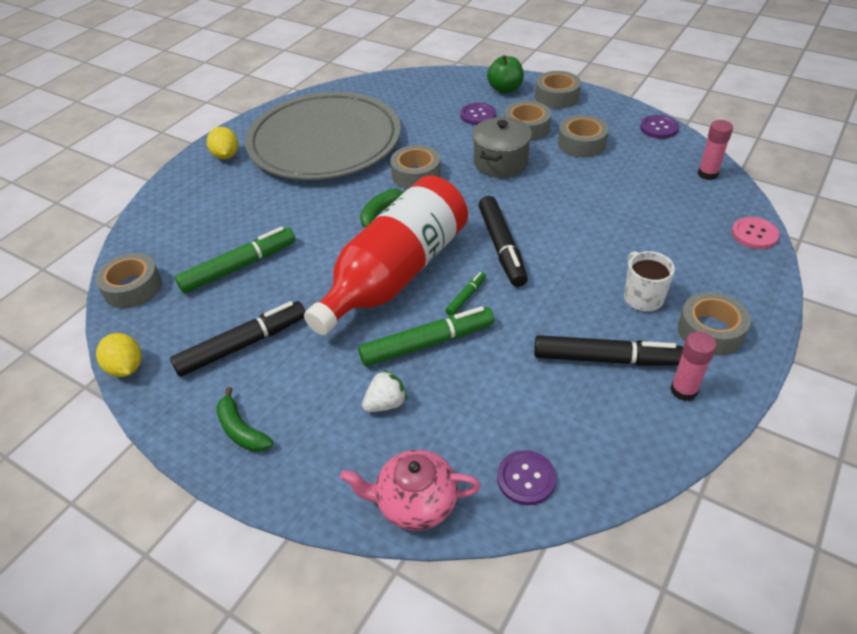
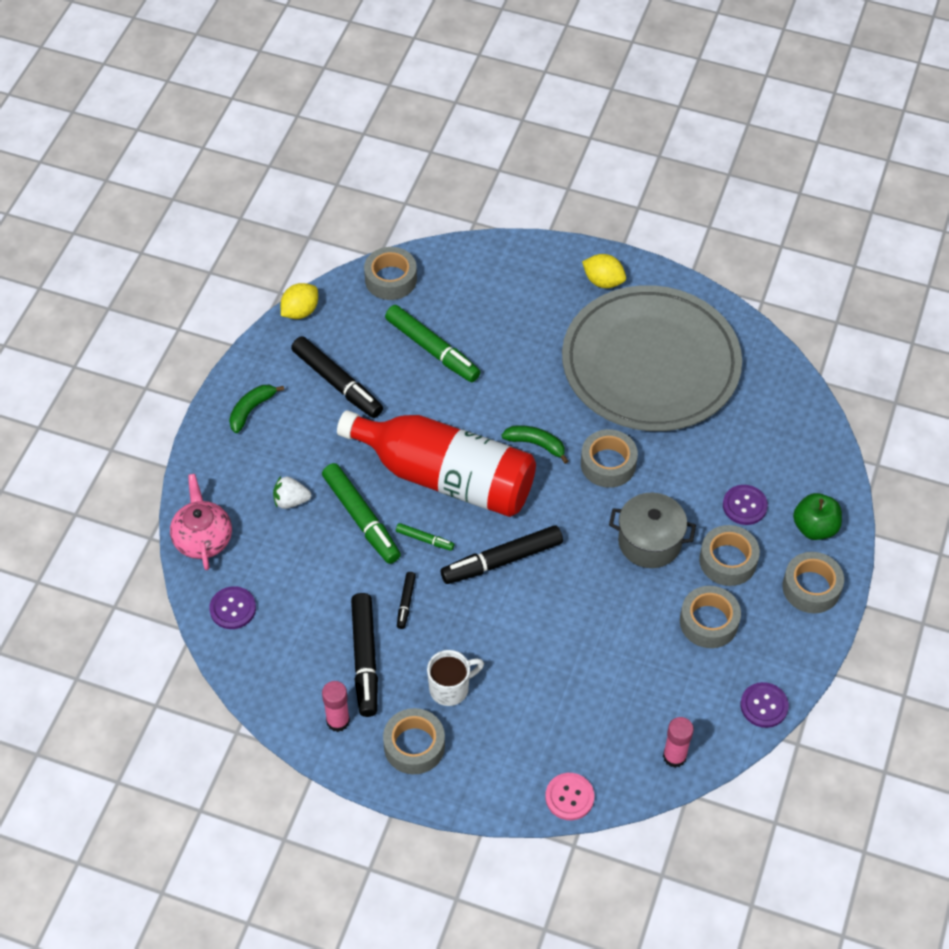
camera: 75 degrees right, 10 degrees up
yellow lemon [207,127,238,159] -> yellow lemon turned 60 degrees clockwise [582,254,626,288]
white strawberry [362,369,407,412] -> white strawberry turned 135 degrees clockwise [273,476,311,509]
none -> black marker [397,572,416,629]

